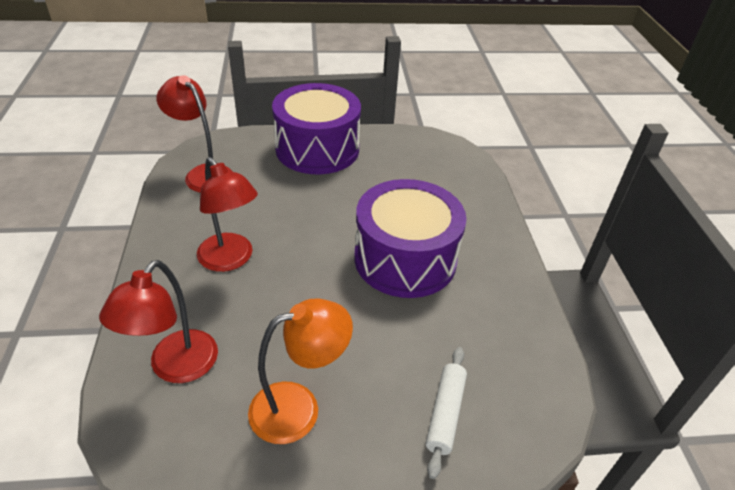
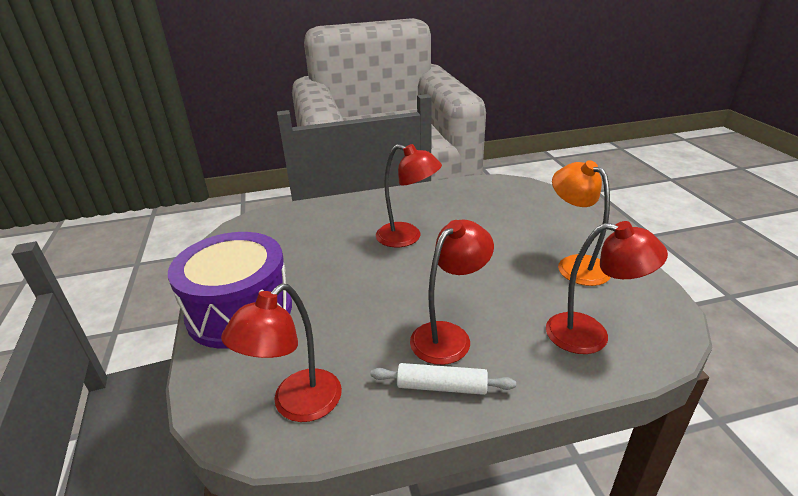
camera: 95 degrees left, 10 degrees down
purple drum [354,179,467,298] -> red lamp [376,144,442,247]
white rolling pin [426,347,467,479] -> white rolling pin moved to [371,363,516,395]

